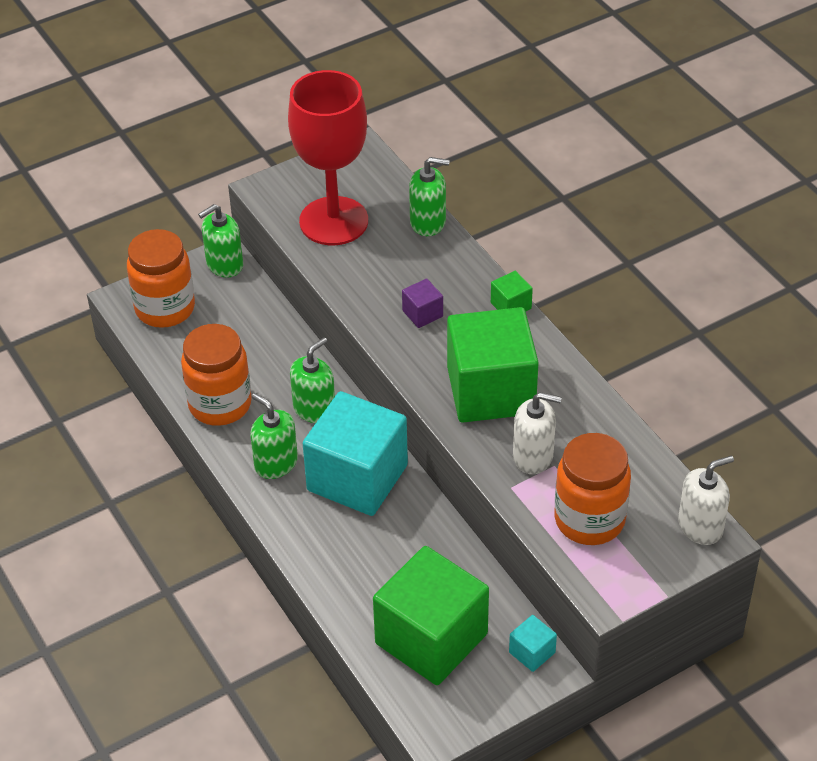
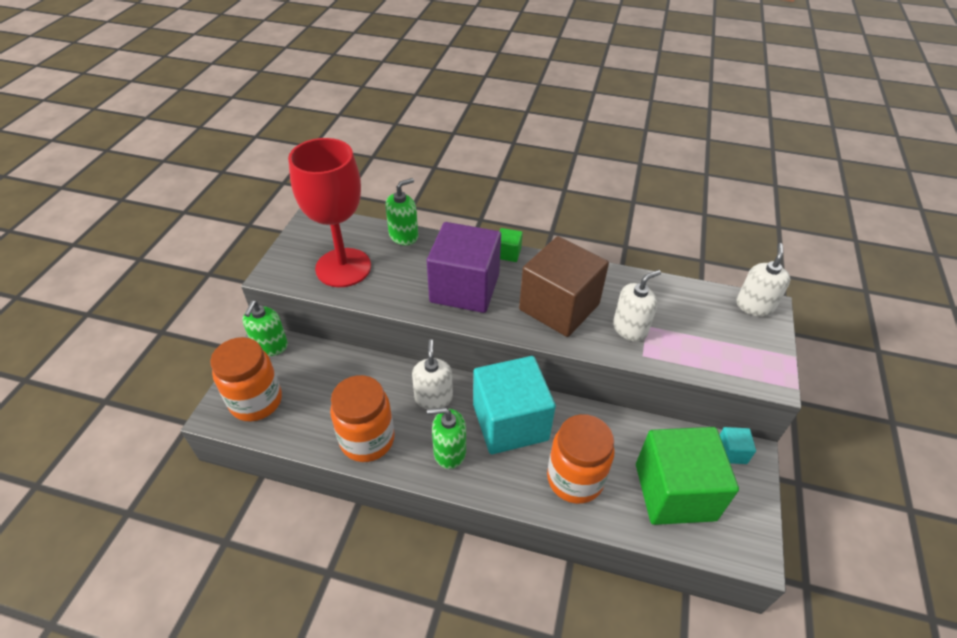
camera: 45 degrees left, 0 degrees up
green soap dispenser [290,337,335,423] -> white soap dispenser [412,339,453,409]
purple cube [402,279,443,328] -> purple cube [427,222,501,313], size x2.45
green cube [447,307,539,423] -> brown cube [519,236,609,337]
orange jar [554,433,631,545] -> orange jar moved to [547,414,615,504]

